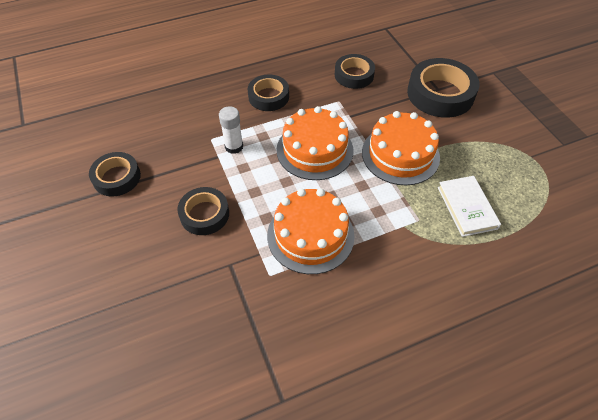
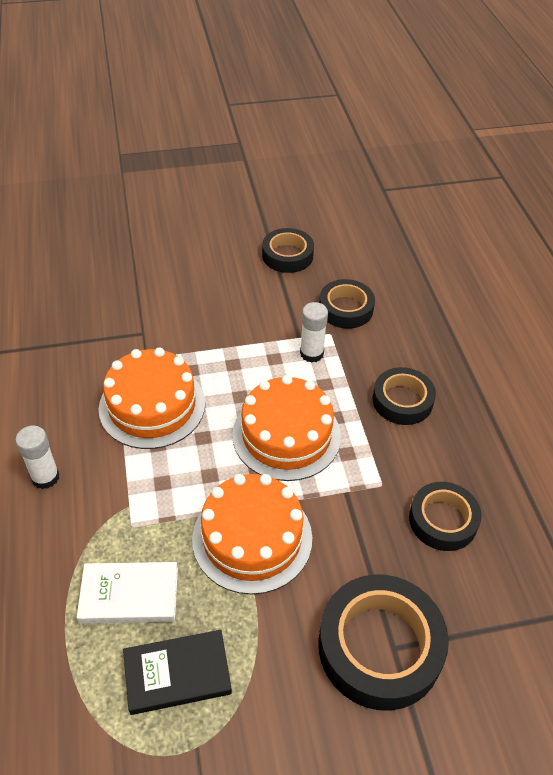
camera: 100 degrees right, 5 degrees down
black tape [177,187,229,235] -> black tape moved to [319,279,375,329]
none -> white glue stick [15,425,59,489]
none -> black book [123,630,232,715]

